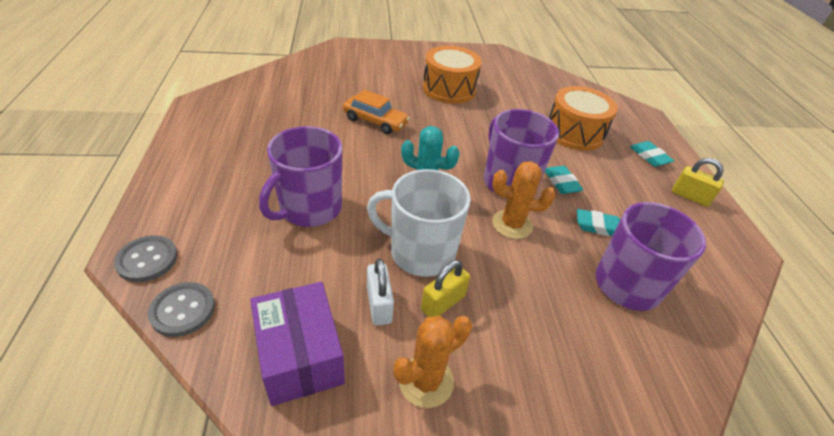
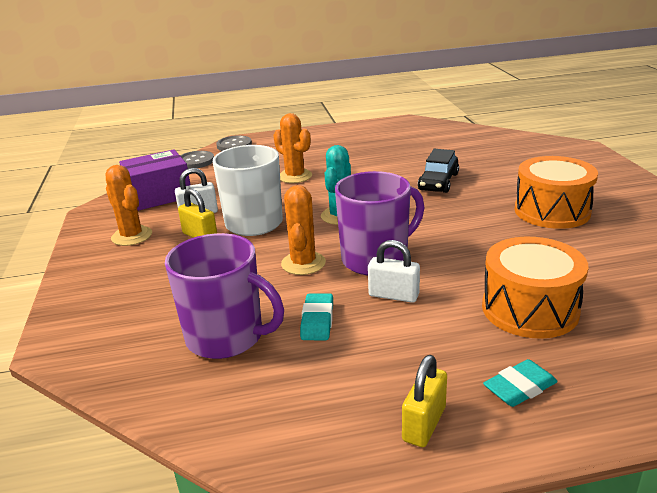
camera: 90 degrees right, 15 degrees down
purple mug [259,126,342,227] -> orange cactus [273,113,312,183]
orange car [343,90,410,134] -> black car [418,149,459,193]
turquoise eraser [545,166,584,194] -> white padlock [368,240,420,303]

